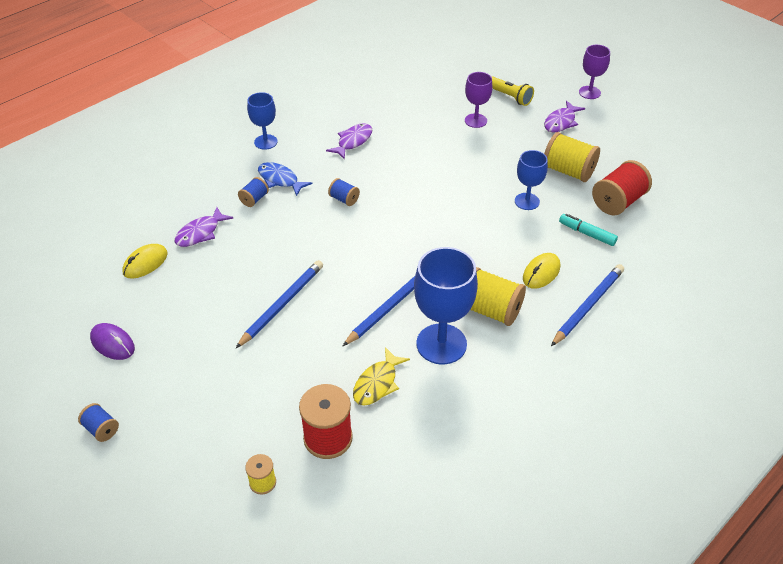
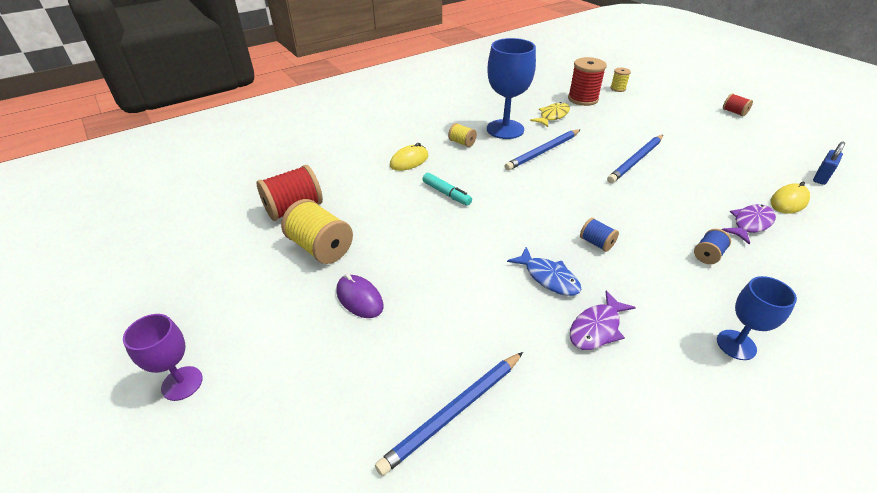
camera: 170 degrees left, 5 degrees down
blue spool [78,403,119,442] -> red spool [723,93,753,117]
purple mouse [90,323,135,360] -> purple mouse moved to [336,274,383,318]
blue fish [258,162,312,196] -> blue fish moved to [507,247,581,296]
purple goblet [465,72,492,128] -> none
yellow spool [470,267,526,326] -> yellow spool [448,123,477,147], size x0.53
yellow flashlight [492,77,534,106] -> none
blue goblet [515,150,548,210] -> none
purple fish [544,101,585,132] -> none
blue pencil [551,264,624,346] -> blue pencil moved to [375,352,523,476]
turquoise marker [559,213,618,246] -> turquoise marker moved to [422,173,472,206]
none -> blue padlock [813,142,845,185]

